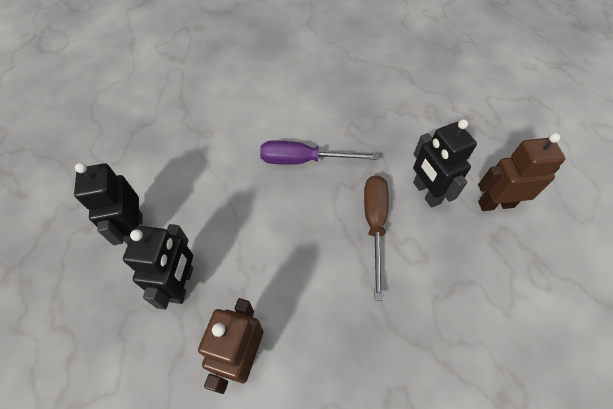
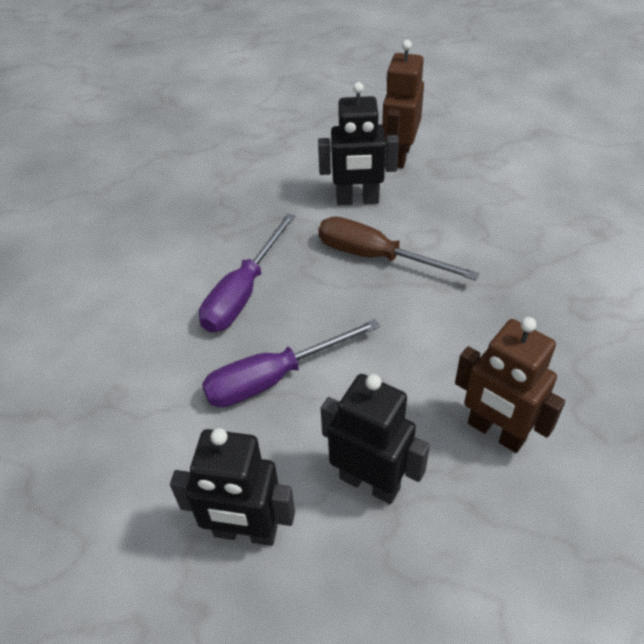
camera: 65 degrees left, 10 degrees down
none -> purple screwdriver [202,319,380,408]

